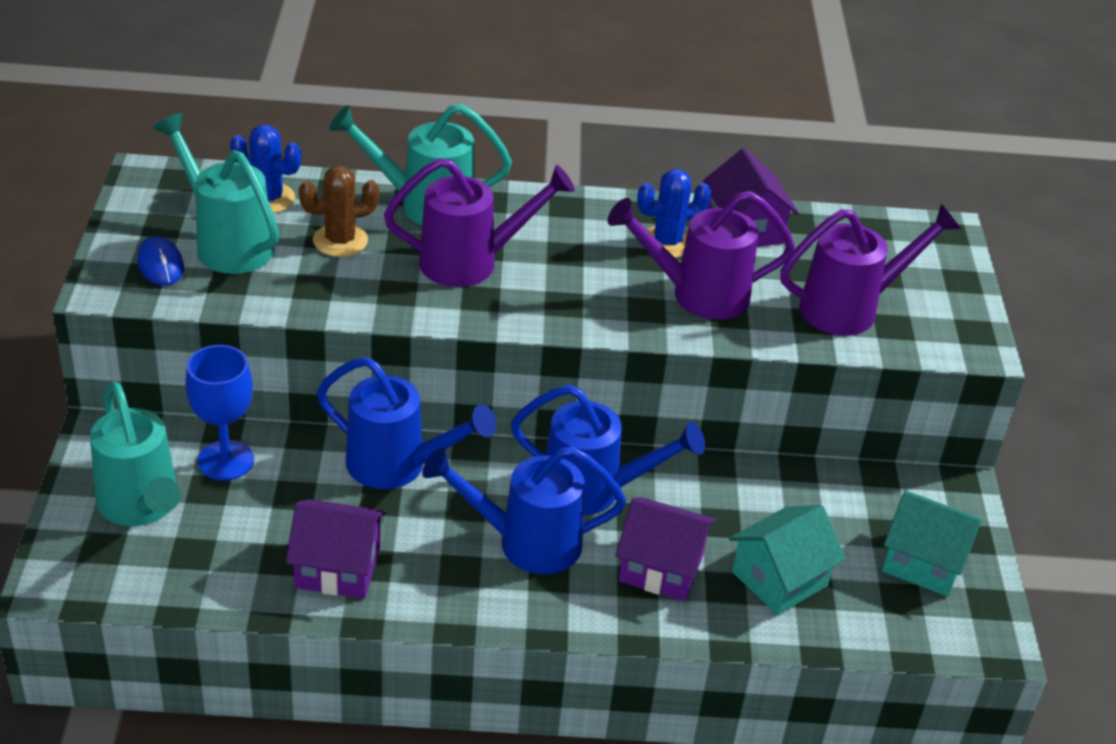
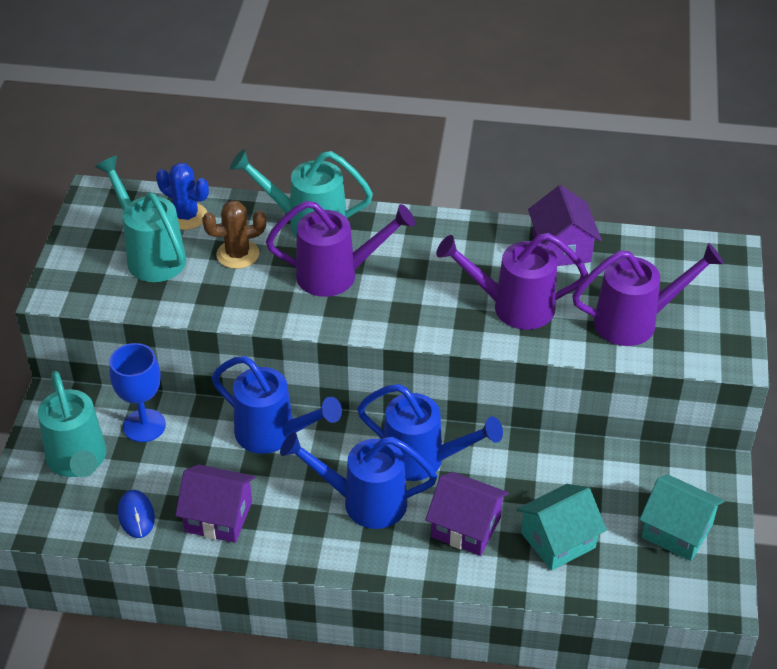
camera: 10 degrees right, 5 degrees up
blue mouse [137,236,184,286] -> blue mouse moved to [118,490,155,538]
blue cactus [637,169,711,258] -> none

